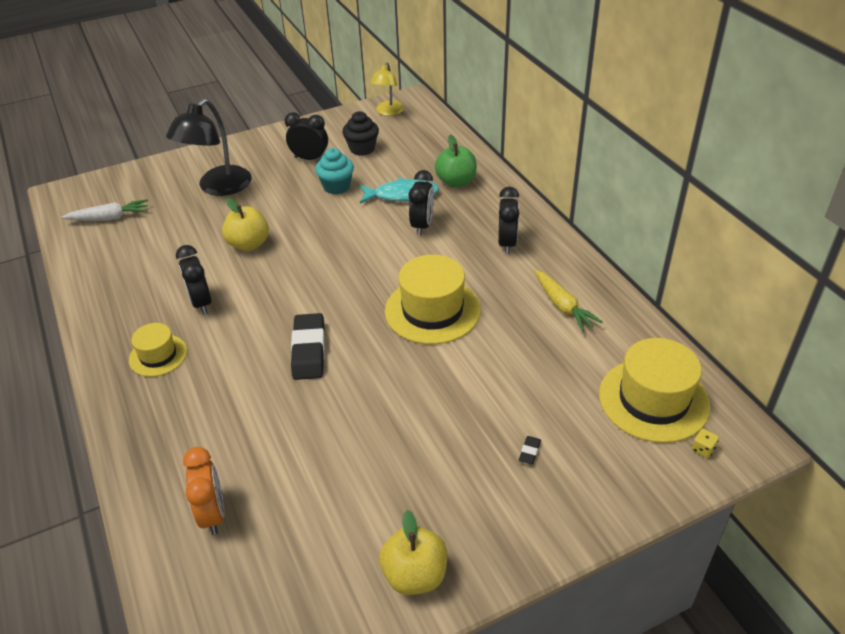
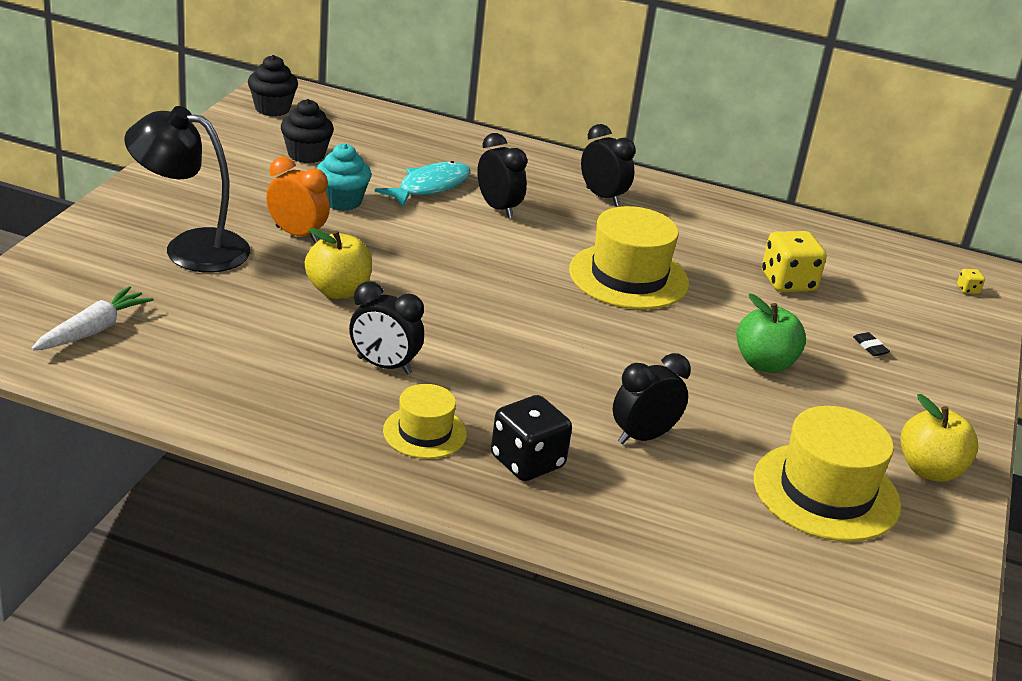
camera: 50 degrees left, 10 degrees down
black lamp [166,99,252,196] -> black lamp turned 120 degrees clockwise [124,106,250,272]
orange clock [183,447,225,535] -> orange clock moved to [266,157,330,243]
black clock [285,112,328,160] -> black clock moved to [613,353,691,445]
black eraser [291,313,325,380] -> none
yellow lamp [370,62,404,116] -> black cupcake [248,55,298,116]
green apple [435,135,477,188] -> green apple moved to [737,294,806,373]
yellow carrot [535,270,603,332] -> none
yellow hat [599,338,710,443] -> yellow hat moved to [754,406,901,542]
none -> black dice [491,395,572,481]
none -> yellow dice [762,231,827,292]

